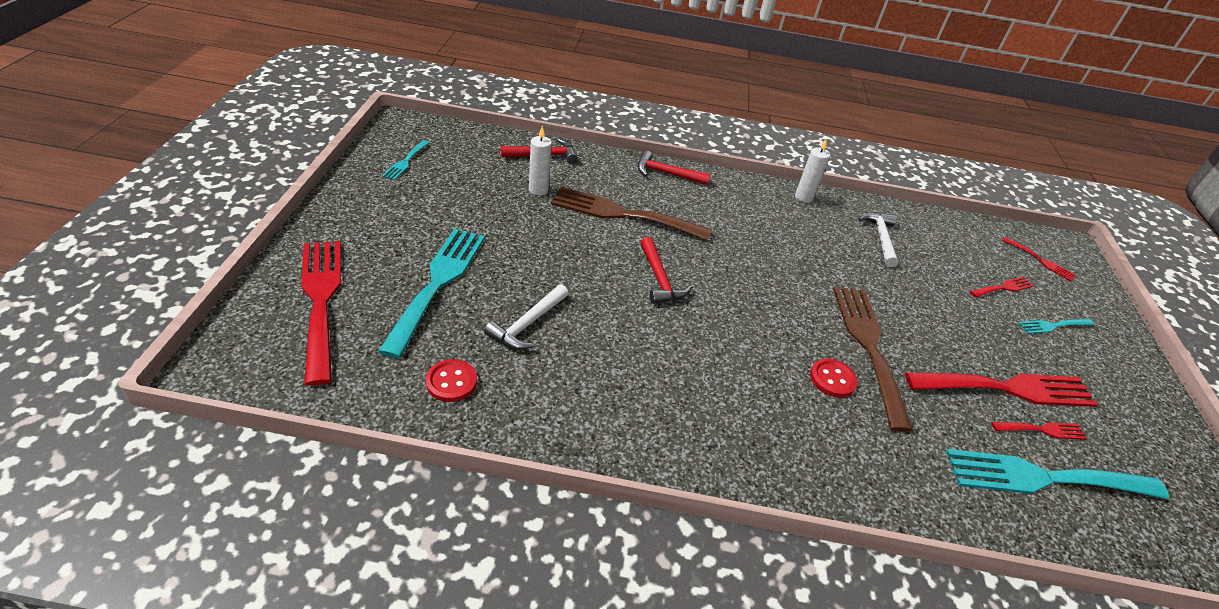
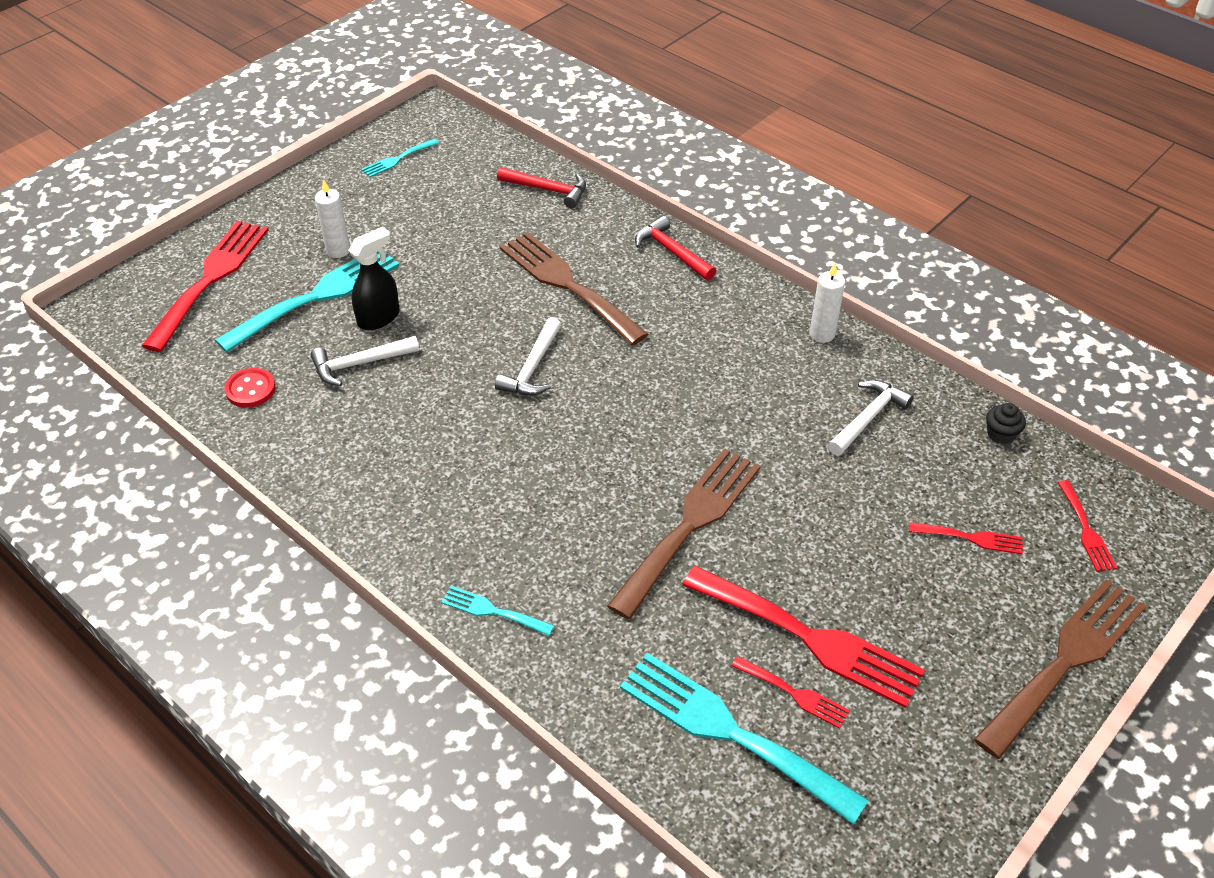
camera: 40 degrees right, 5 degrees up
white candle [529,126,552,196] -> white candle moved to [315,179,350,258]
red hammer [640,237,692,304] -> white hammer [495,317,561,396]
red button [810,359,858,398] -> none
turquoise fork [1019,319,1094,334] -> turquoise fork moved to [441,586,555,636]
none -> black spray bottle [348,227,400,330]
none -> brown fork [974,579,1146,759]
none -> black cupcake [986,403,1026,444]

